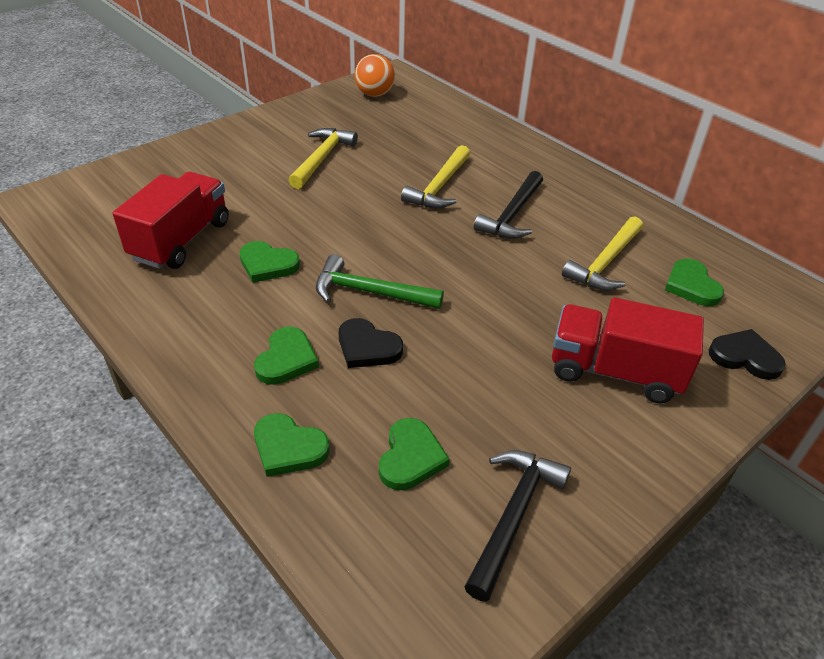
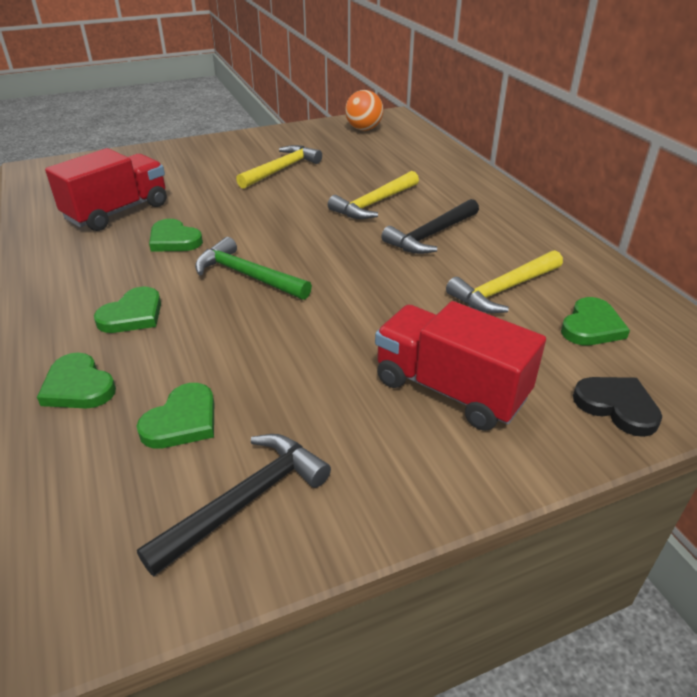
camera: 20 degrees right, 5 degrees down
black heart [339,318,403,368] -> none
green heart [665,259,724,306] -> green heart turned 150 degrees counterclockwise [561,297,630,345]

